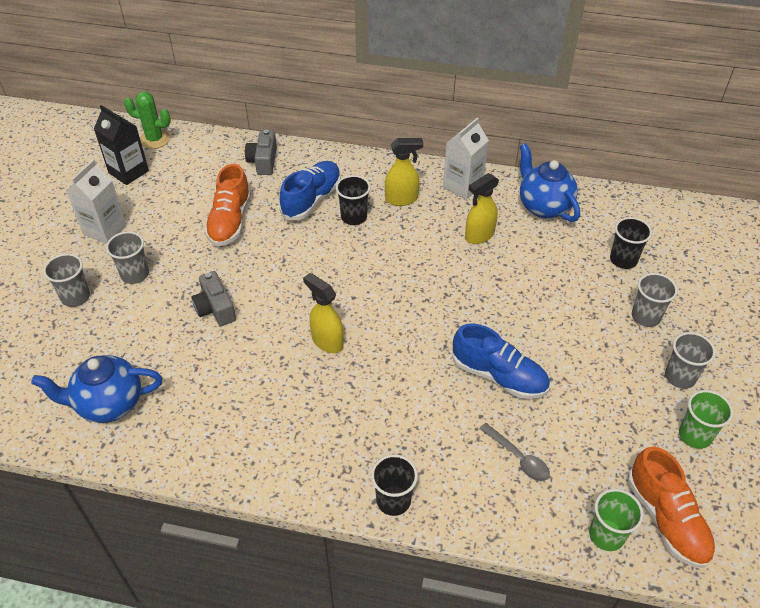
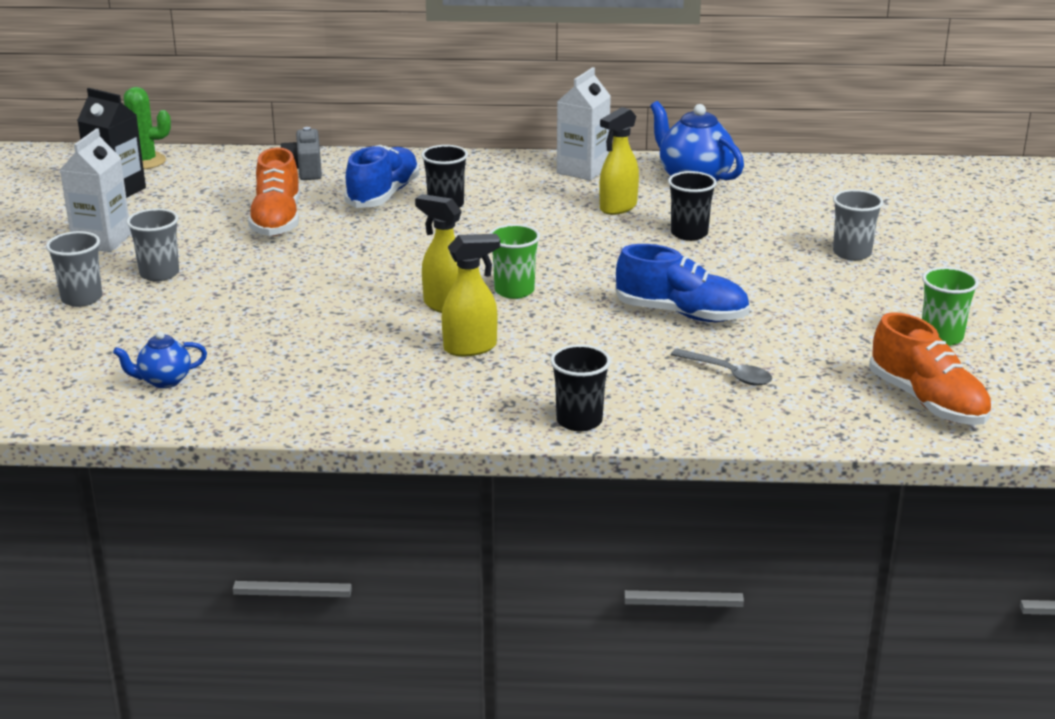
camera: 10 degrees left, 20 degrees down
blue teapot [31,355,162,423] -> blue teapot [113,331,207,388], size x0.55
grey camera [192,271,236,326] -> none
yellow spray bottle [385,138,423,206] -> yellow spray bottle moved to [442,234,500,356]
green cup [589,489,644,551] -> green cup moved to [489,224,540,299]
black cup [610,217,652,269] -> black cup moved to [668,171,717,241]
grey cup [665,332,716,389] -> none

